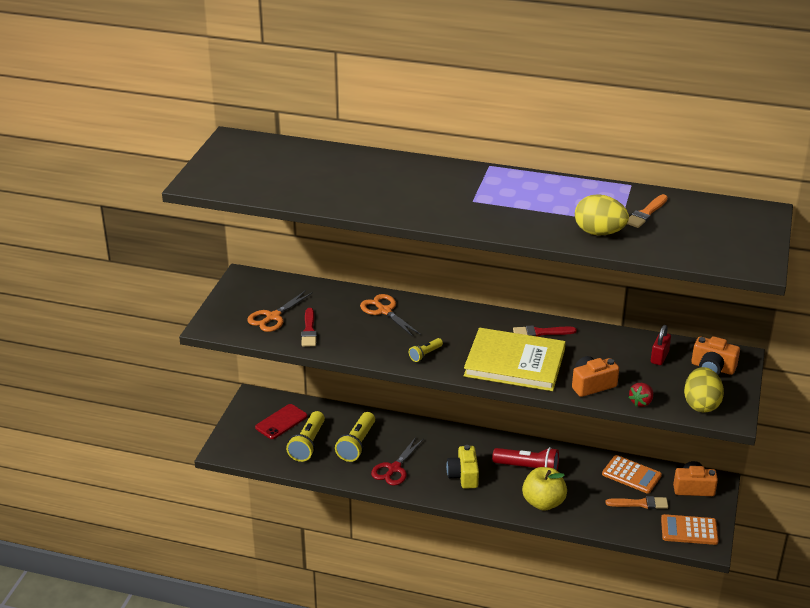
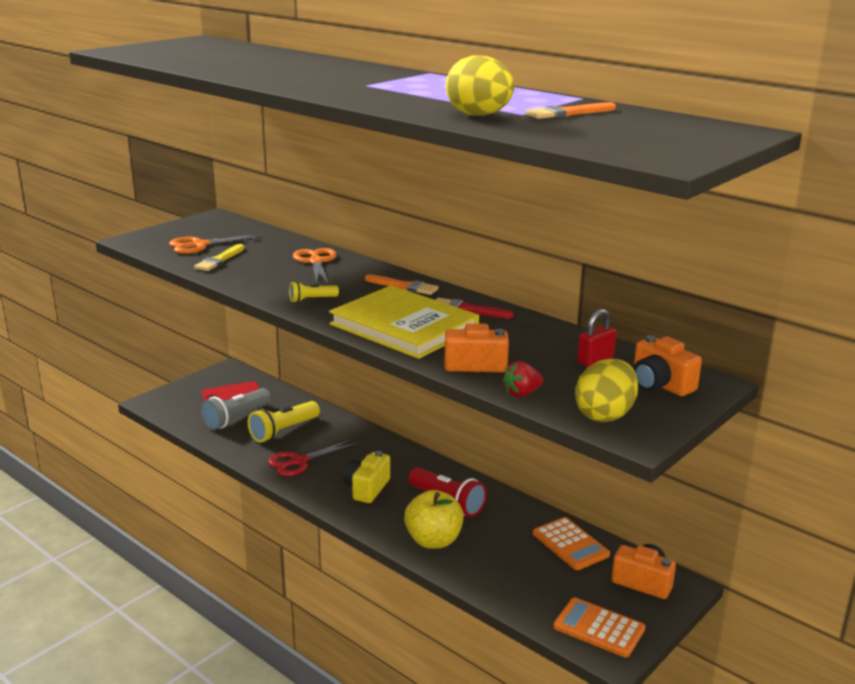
camera: 25 degrees right, 10 degrees down
yellow flashlight [286,411,325,462] -> grey flashlight [200,388,271,430]
red brush [301,308,317,347] -> yellow brush [194,244,245,271]
orange brush [605,496,668,509] -> orange brush moved to [365,274,439,295]

